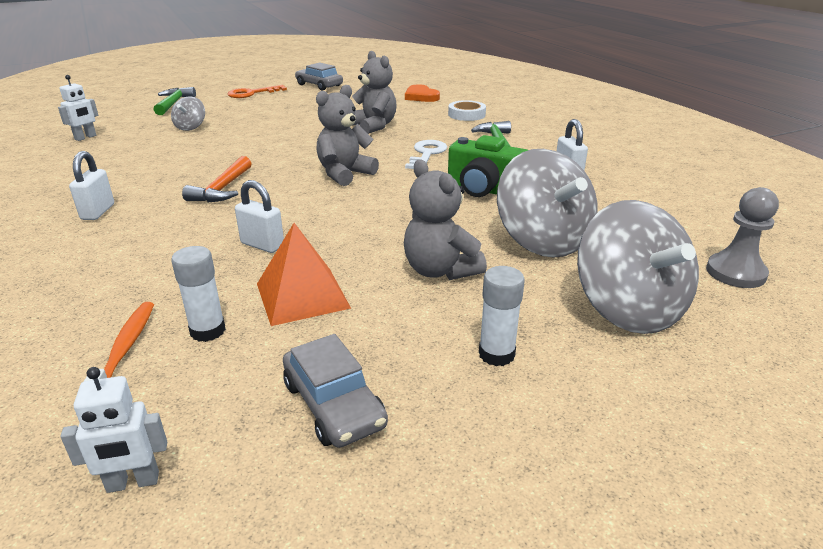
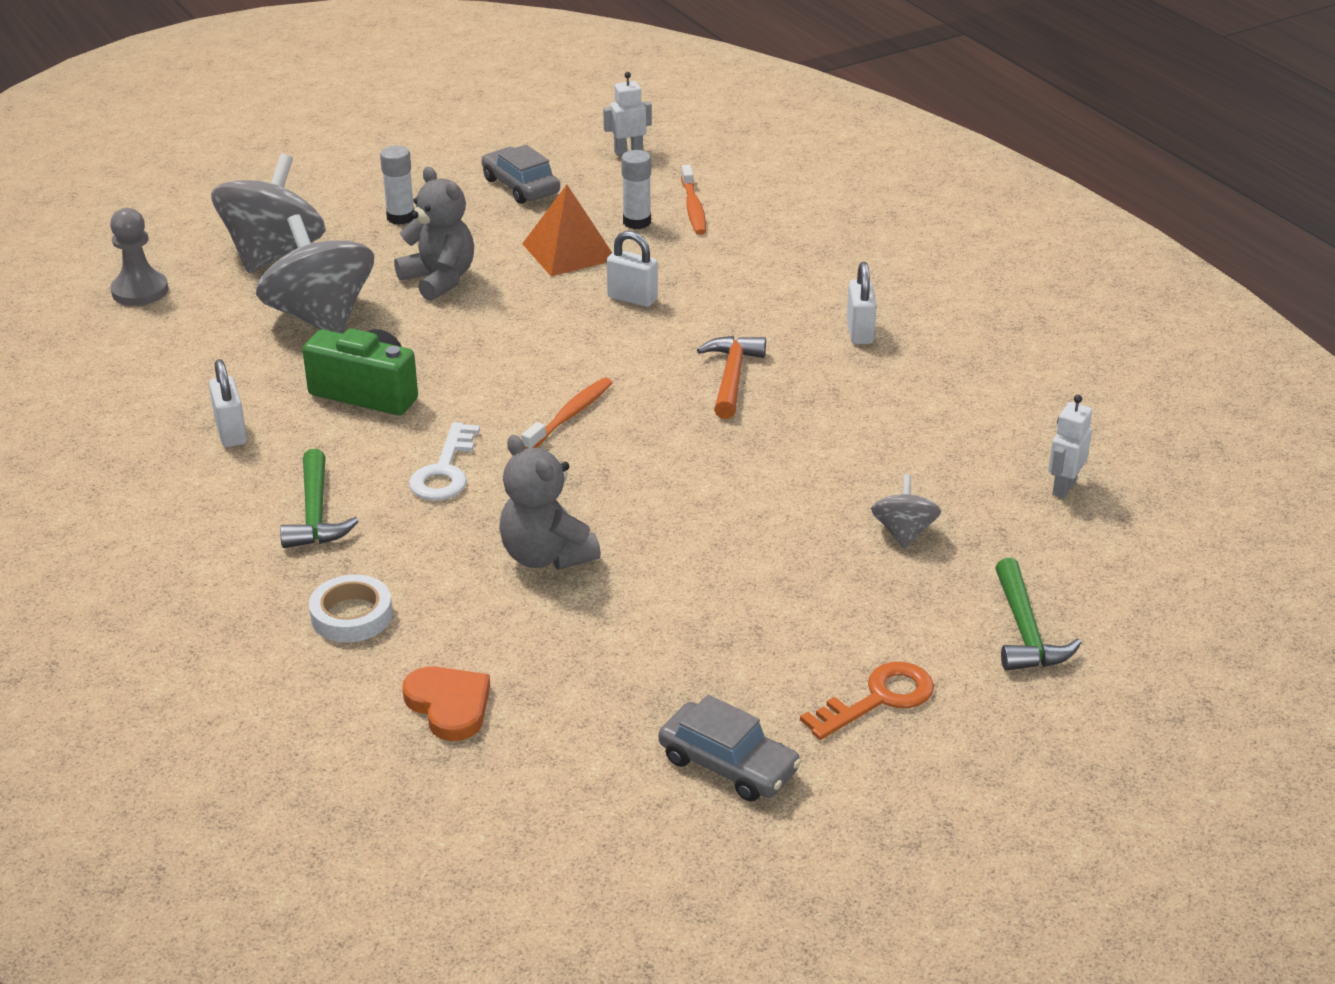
camera: 175 degrees right, 5 degrees up
grey teddy bear [316,85,379,186] -> orange toothbrush [521,378,612,449]
grey spinning top [577,200,699,334] -> grey spinning top turned 45 degrees clockwise [211,154,326,273]

